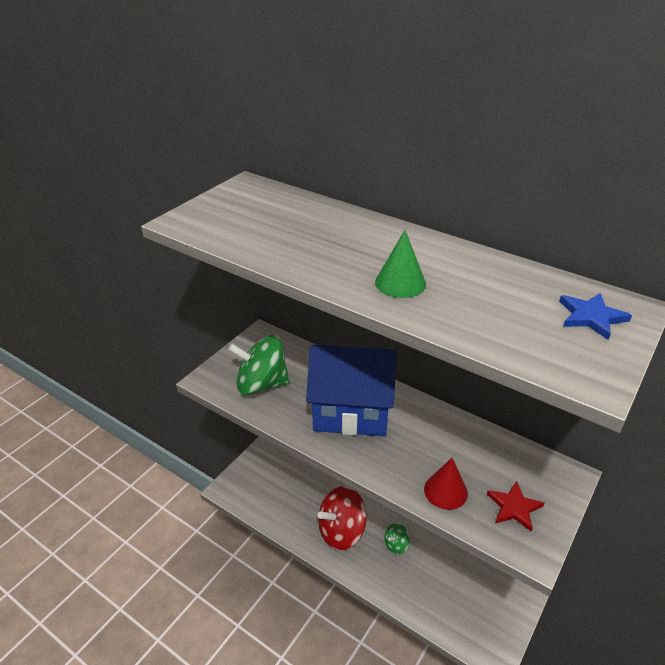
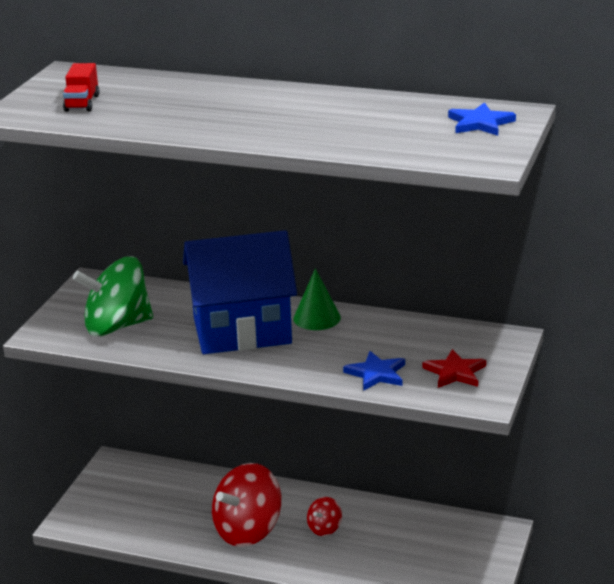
camera: 15 degrees left, 10 degrees down
green cone [375,230,426,298] -> green cone moved to [293,268,341,330]
green spinning top [384,523,410,554] -> red spinning top [307,497,342,536]
red cone [424,458,468,510] -> blue star [343,351,405,391]
none -> red truck [63,63,99,112]

